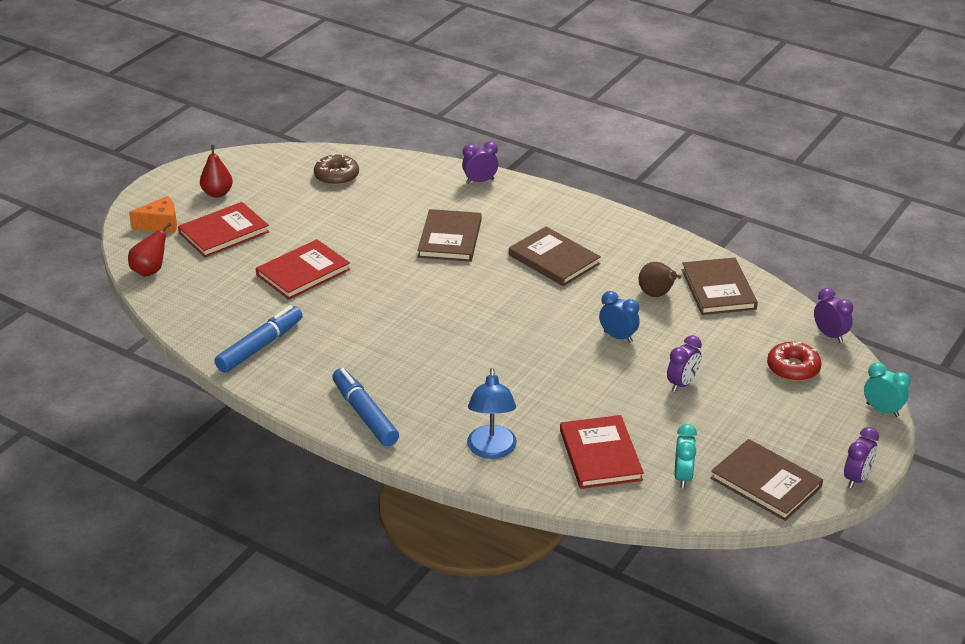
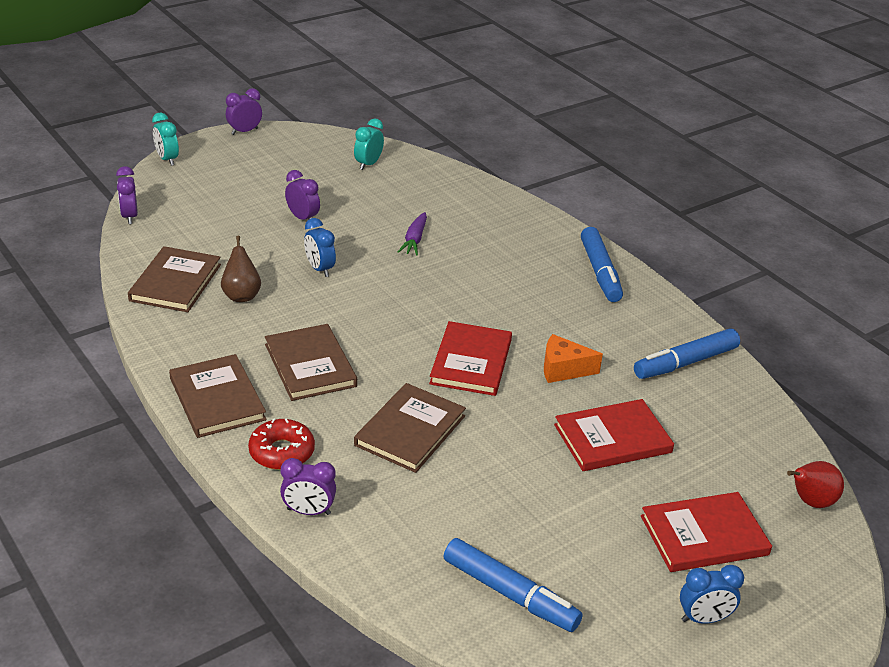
camera: 160 degrees left, 0 degrees up
orange cheese [129,196,177,233] -> orange cheese moved to [544,334,603,383]
red pear [200,145,233,198] -> blue clock [680,565,744,624]
brown donut [314,154,359,186] -> blue marker [444,538,583,632]
blue lamp [467,368,517,459] -> none
red book [560,415,644,489] -> red book moved to [429,321,512,396]
purple clock [667,335,702,392] -> purple clock turned 75 degrees clockwise [285,170,320,220]
brown book [710,439,823,521] -> brown book moved to [169,354,266,438]
red donut [767,342,822,381] -> red donut moved to [248,418,315,470]
none -> purple carrot [398,212,427,255]

